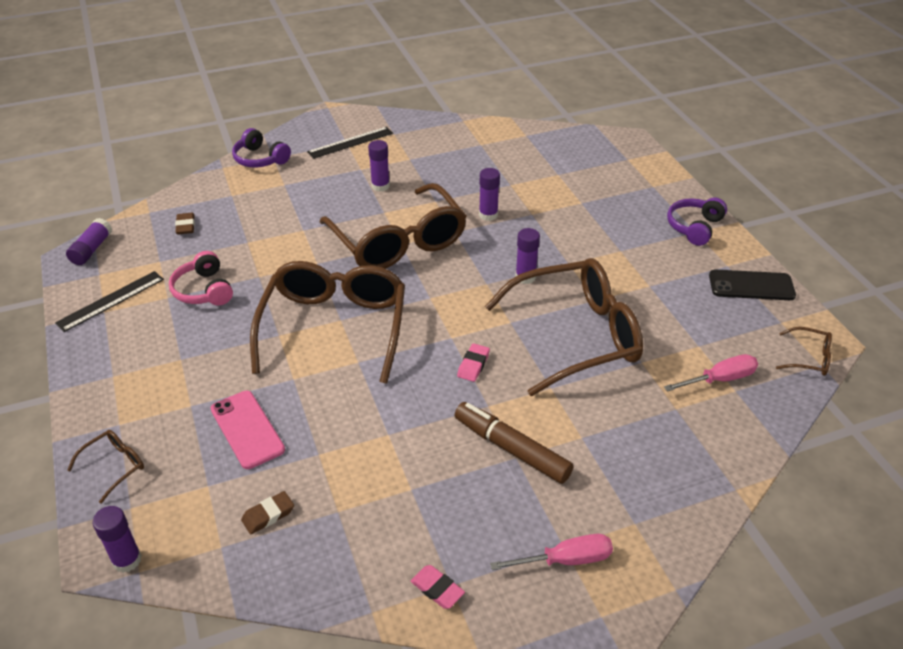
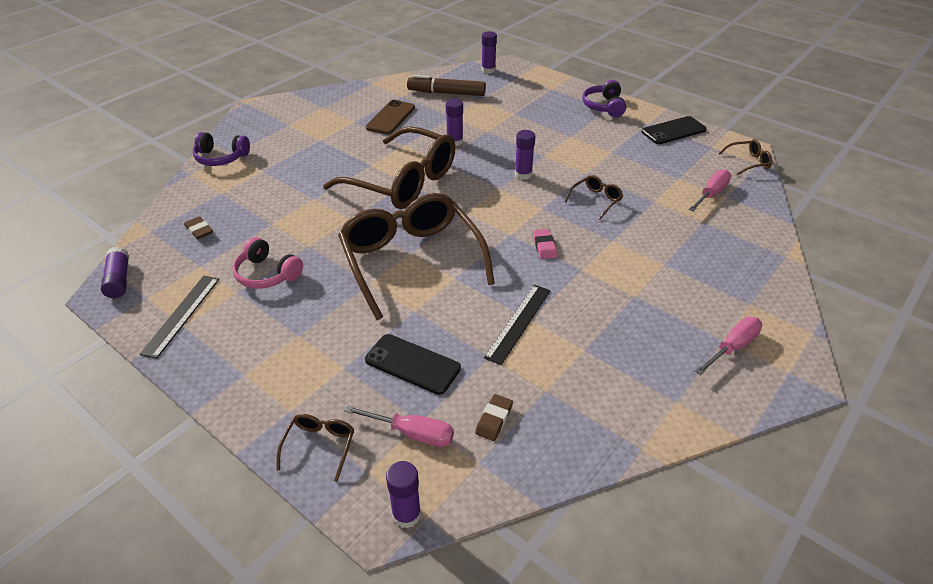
camera: 30 degrees left, 0 degrees up
pink phone [211,391,285,469] -> black phone [365,334,461,395]
black ruler [307,127,393,159] -> black ruler moved to [484,285,551,365]
purple glue stick [368,140,390,192] -> purple glue stick moved to [481,31,497,74]
pink eraser [411,565,465,609] -> none
brown marker [455,402,574,484] -> brown marker moved to [407,75,486,96]
brown glasses [485,258,643,396] -> brown glasses [564,175,623,219], size x0.40
none -> pink screwdriver [344,405,454,447]
none -> brown phone [366,100,415,135]

